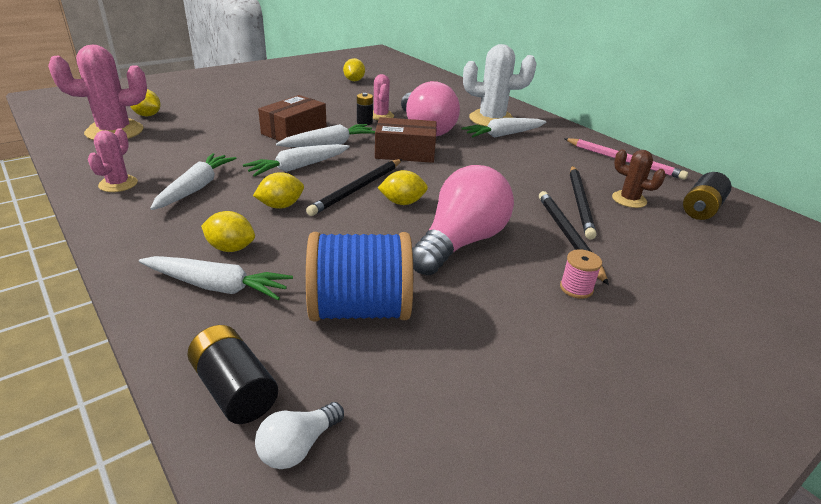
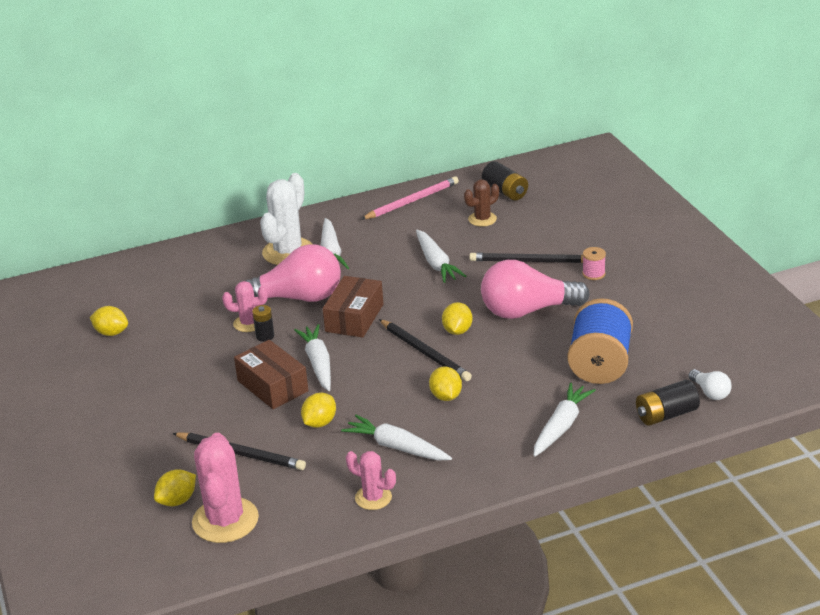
camera: 70 degrees left, 0 degrees up
yellow lemon [201,211,255,252] -> yellow lemon moved to [301,393,336,428]
white carrot [243,144,350,177] -> white carrot moved to [416,230,466,283]
pink light bulb [412,165,514,275] -> pink light bulb turned 60 degrees counterclockwise [481,260,590,319]
black pencil [570,166,596,239] -> black pencil moved to [172,433,306,470]

